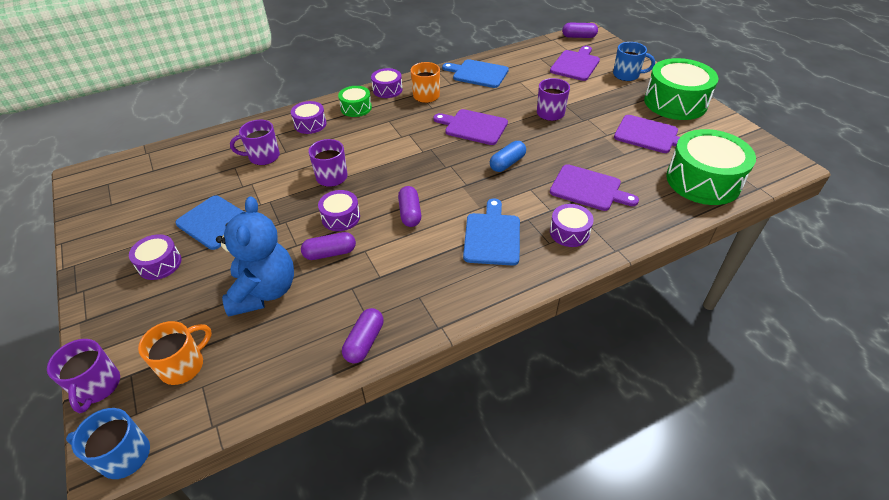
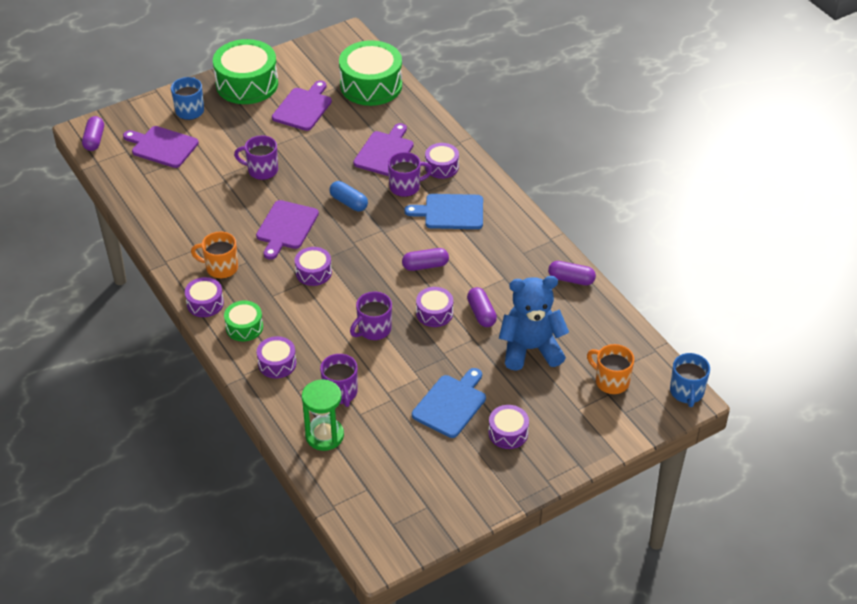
camera: 95 degrees left, 0 degrees up
purple mug [47,339,120,413] -> purple mug moved to [388,152,432,197]
blue cutting board [442,59,509,88] -> none
none -> purple drum [295,247,332,286]
none -> green hourglass [302,379,344,451]

